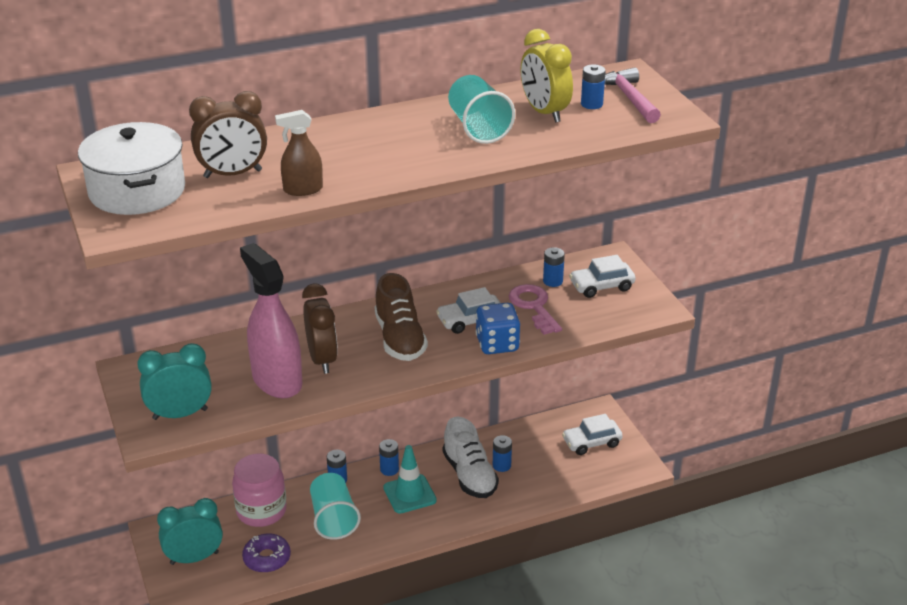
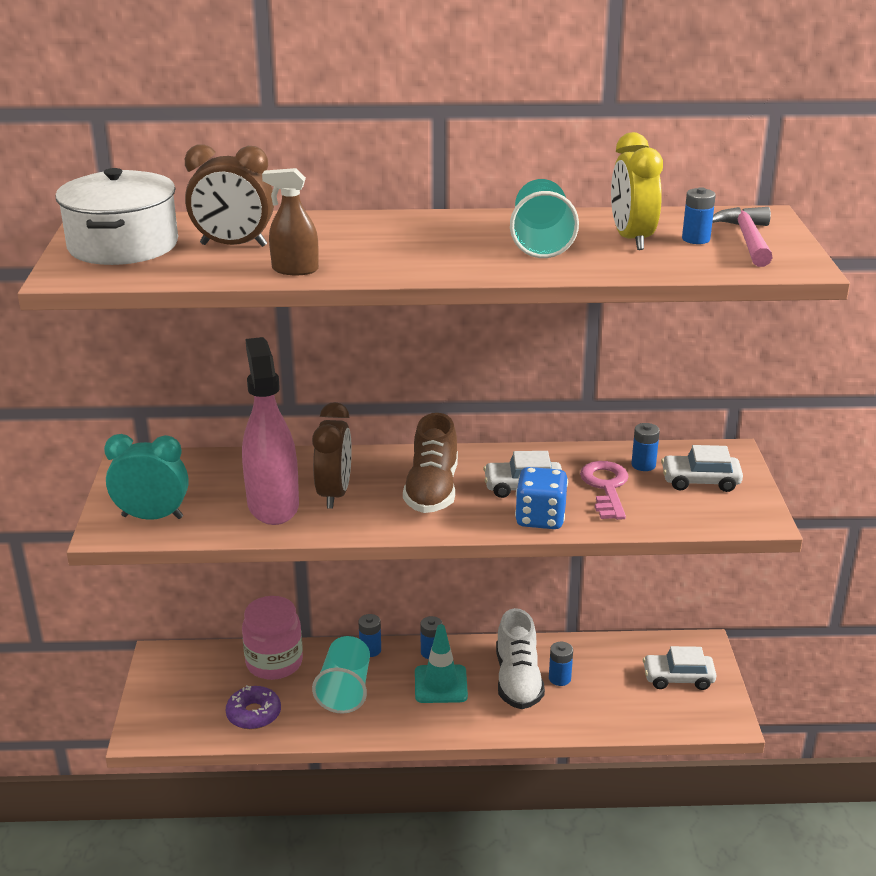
camera: 20 degrees right, 5 degrees down
turquoise clock [157,498,223,565] -> none

